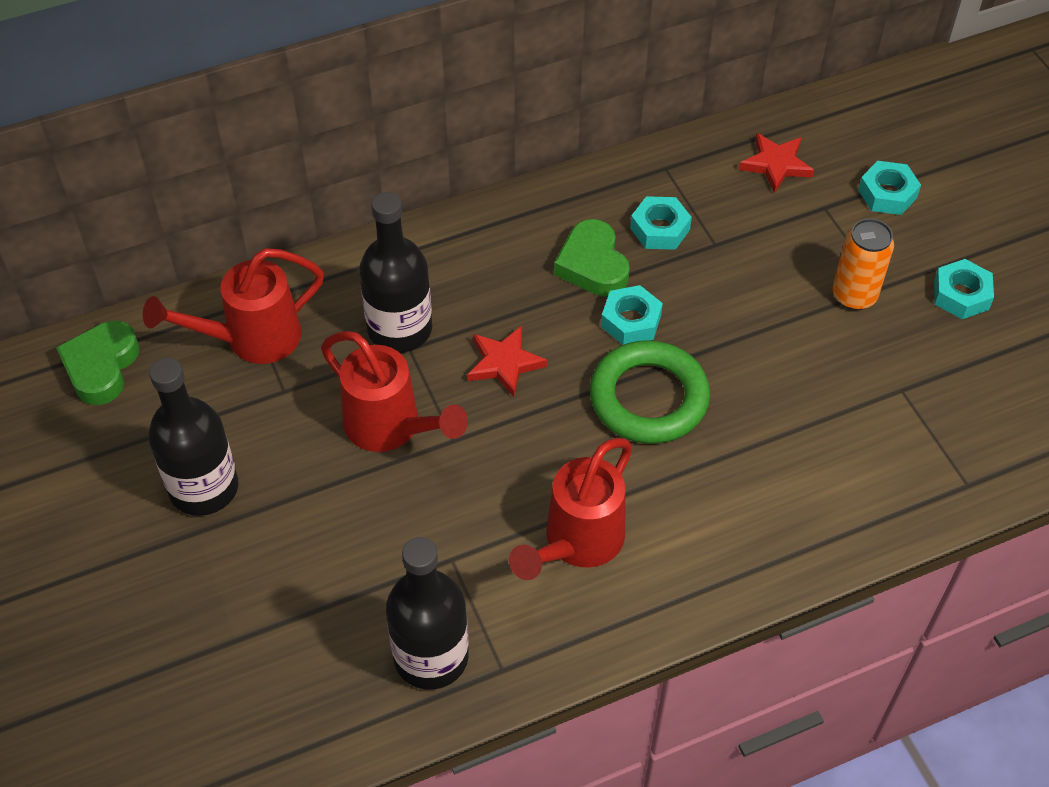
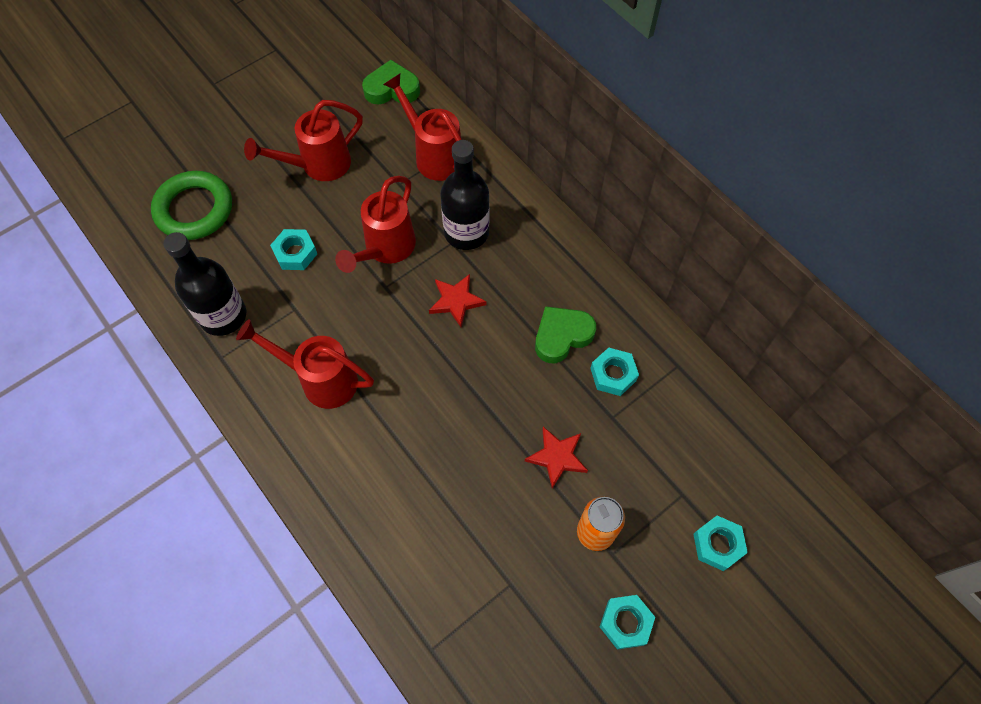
camera: 75 degrees right, 10 degrees up
black bottle [148,358,238,516] -> red watering can [244,100,363,181]
green ring [590,340,710,444] -> green ring moved to [151,171,232,240]
turquoise nut [601,285,663,345] -> turquoise nut moved to [270,229,317,270]
red star [739,133,814,193] -> red star moved to [525,427,588,489]

